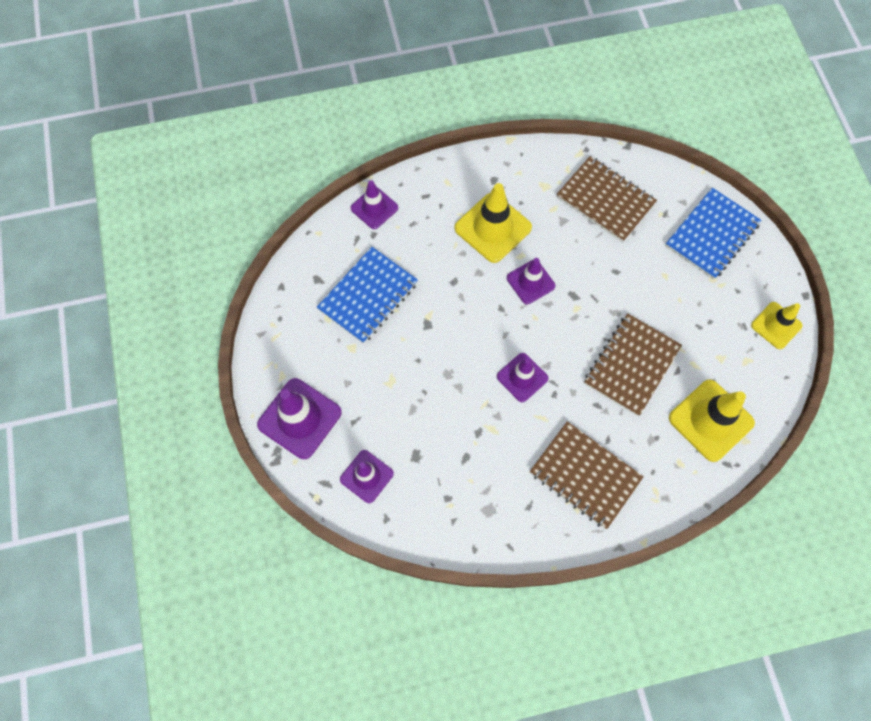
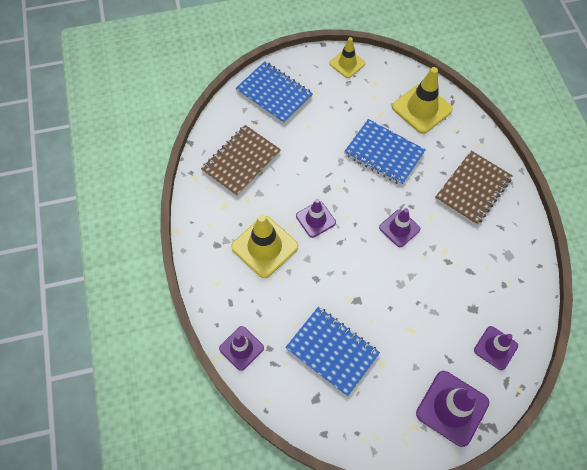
camera: 90 degrees left, 5 degrees down
brown notebook [584,314,682,416] -> blue notebook [344,119,426,186]

